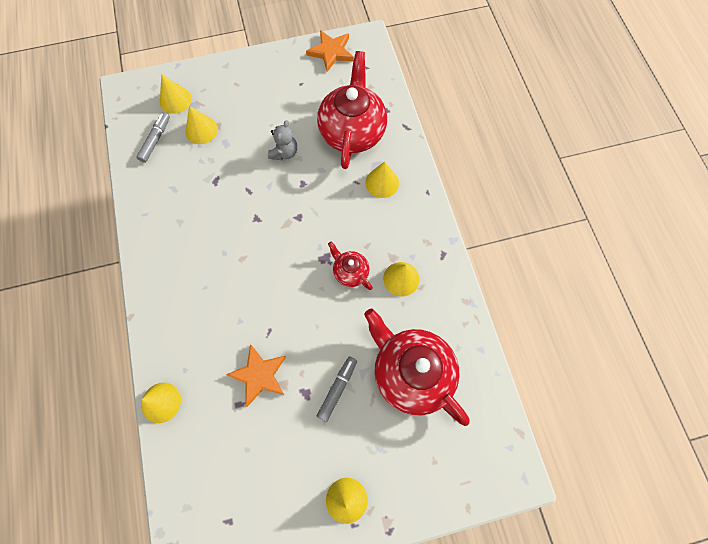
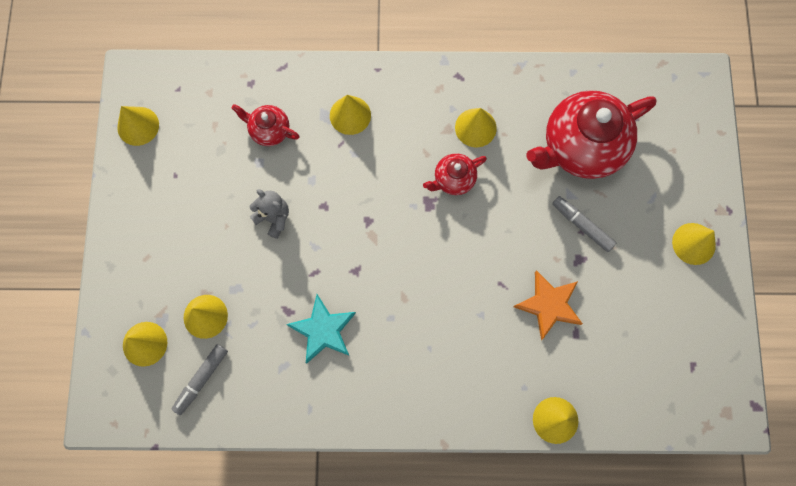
camera: 75 degrees left, 5 degrees up
grey marker [136,112,170,163] -> grey marker turned 90 degrees counterclockwise [172,344,228,415]
orange star [306,30,354,72] -> yellow cone [117,106,159,146]
red teapot [317,51,387,169] -> red teapot [231,104,300,146], size x0.48
none -> turquoise star [286,294,356,364]

